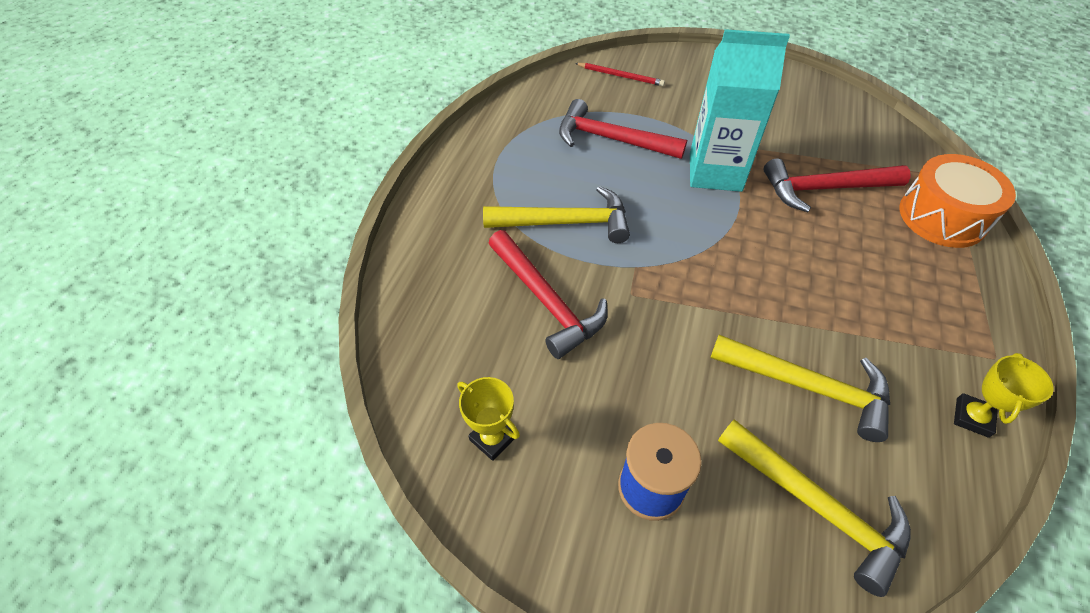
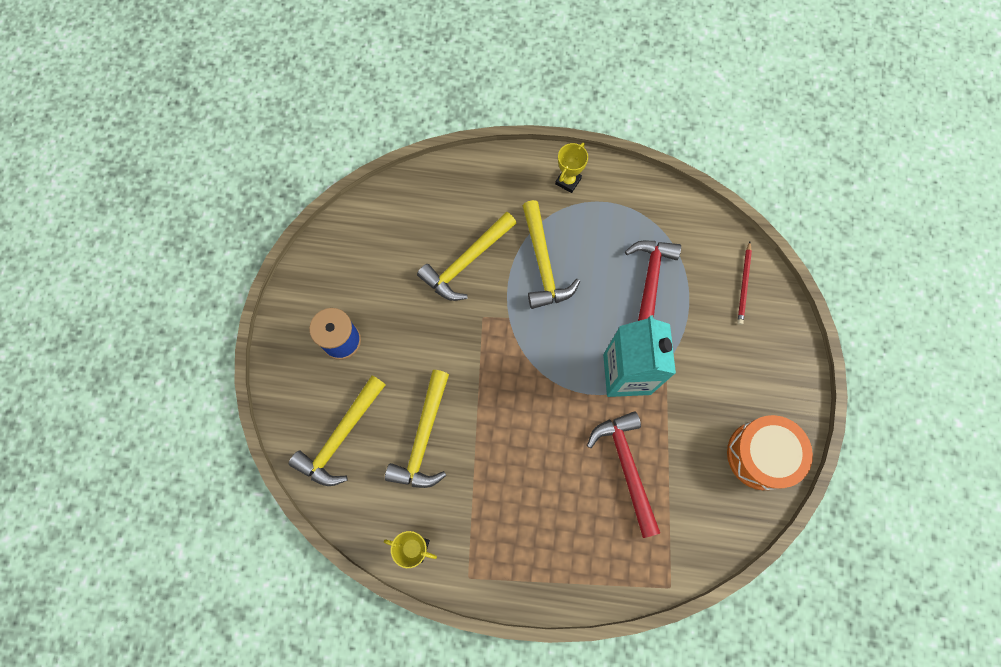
camera: 80 degrees right, 20 degrees up
yellow trophy [457,377,520,461] -> yellow trophy moved to [555,143,588,193]
red hammer [488,230,608,359] -> yellow hammer [417,212,517,301]
orange drum [899,154,1016,248] -> orange drum moved to [727,415,813,490]

